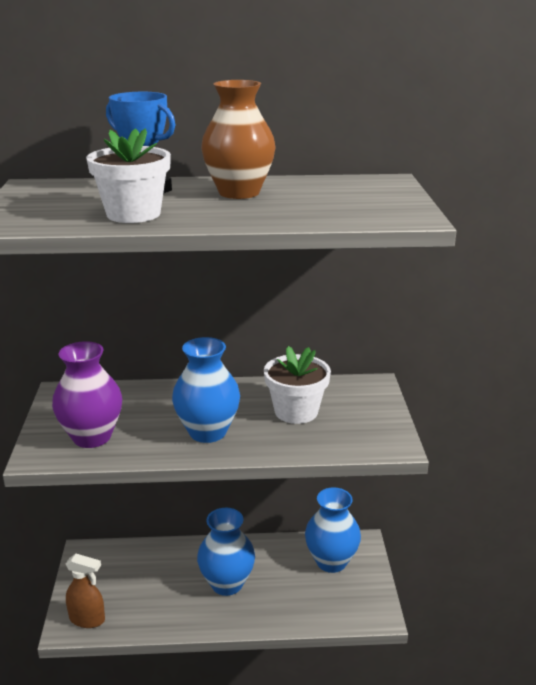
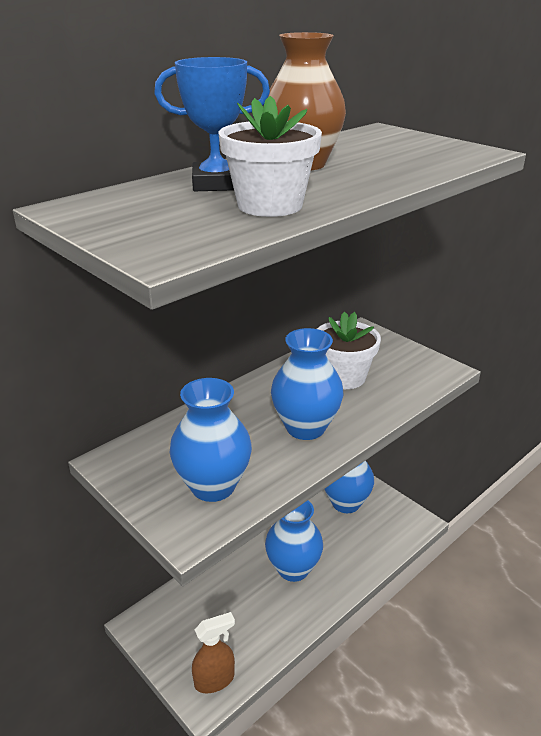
camera: 40 degrees left, 5 degrees up
purple vase [52,341,122,448] -> blue vase [170,378,252,502]

